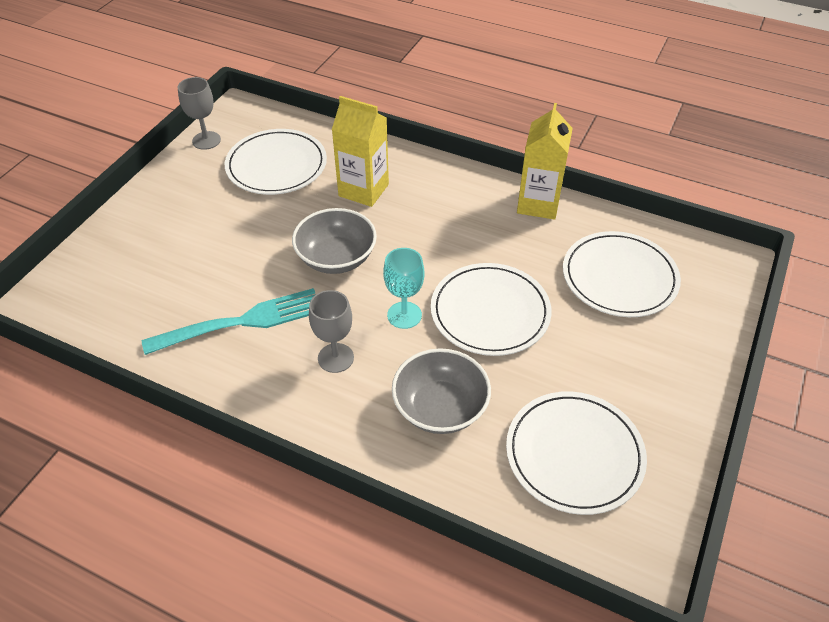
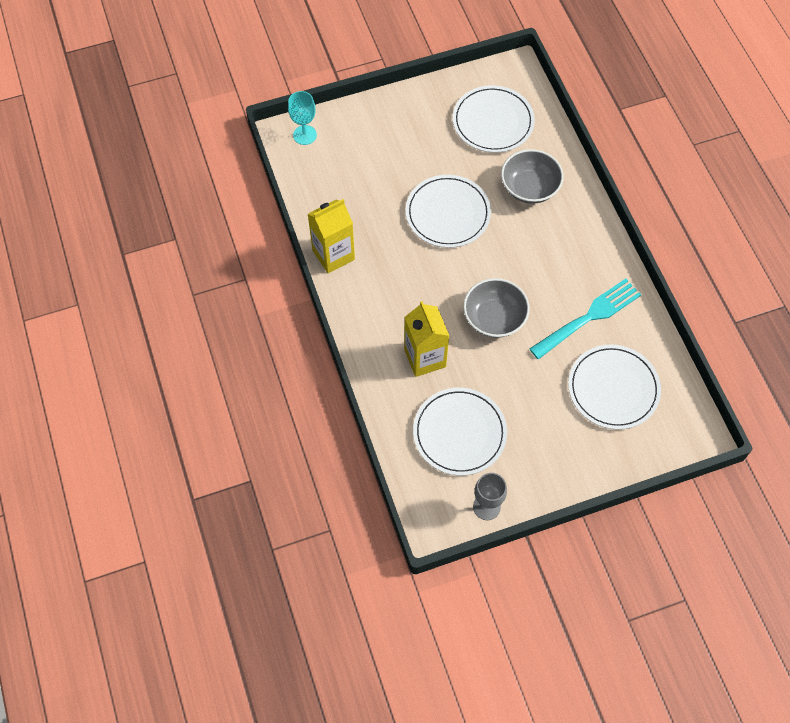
camera: 135 degrees left, 15 degrees up
turquoise fork [142,288,316,355] -> turquoise fork turned 120 degrees clockwise [530,279,641,360]
grey goblet [309,290,354,373] -> none
turquoise goblet [383,248,424,329] -> turquoise goblet moved to [288,91,317,145]
white plate [563,231,681,317] -> white plate moved to [568,344,661,430]

